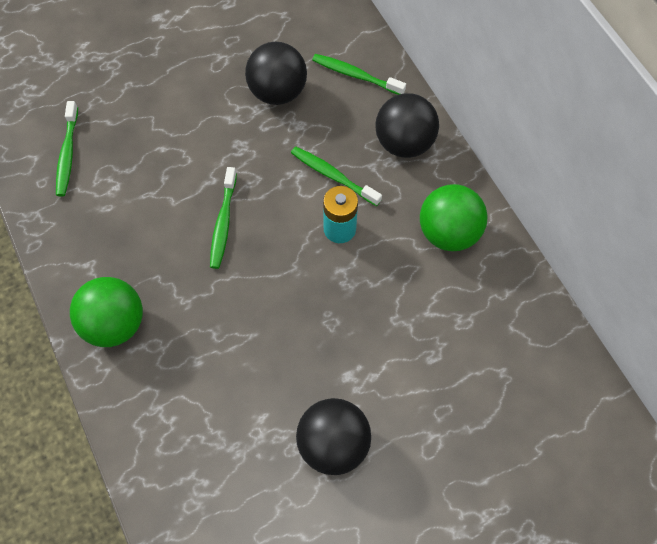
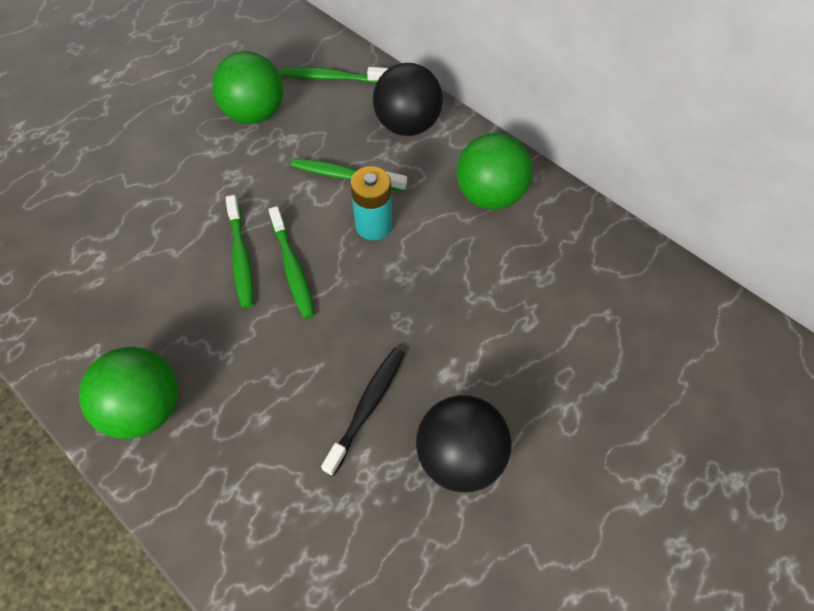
camera: 20 degrees left, 5 degrees down
green toothbrush [56,101,78,196] -> green toothbrush moved to [268,206,315,319]
black ball [245,42,307,105] -> green ball [212,51,283,124]
none -> black toothbrush [321,348,405,476]

